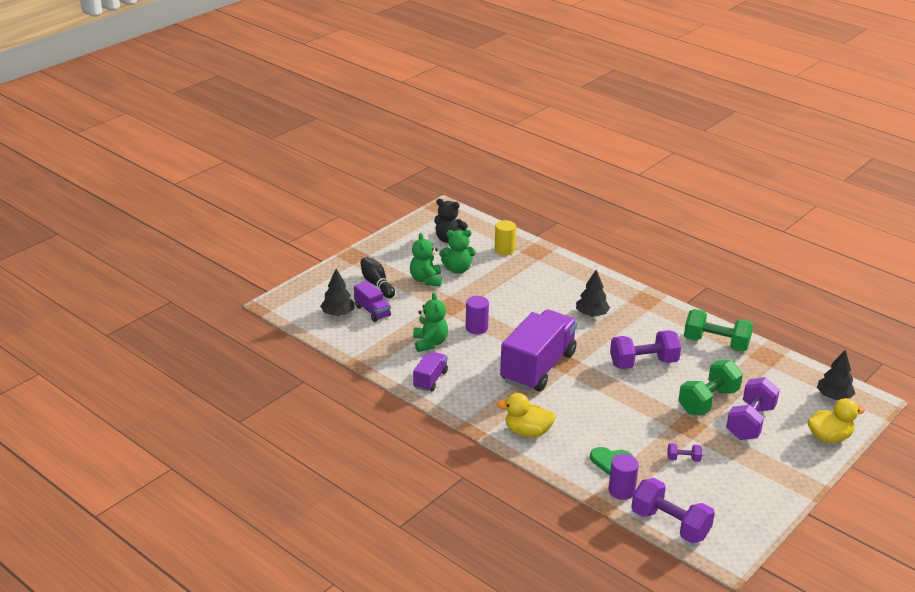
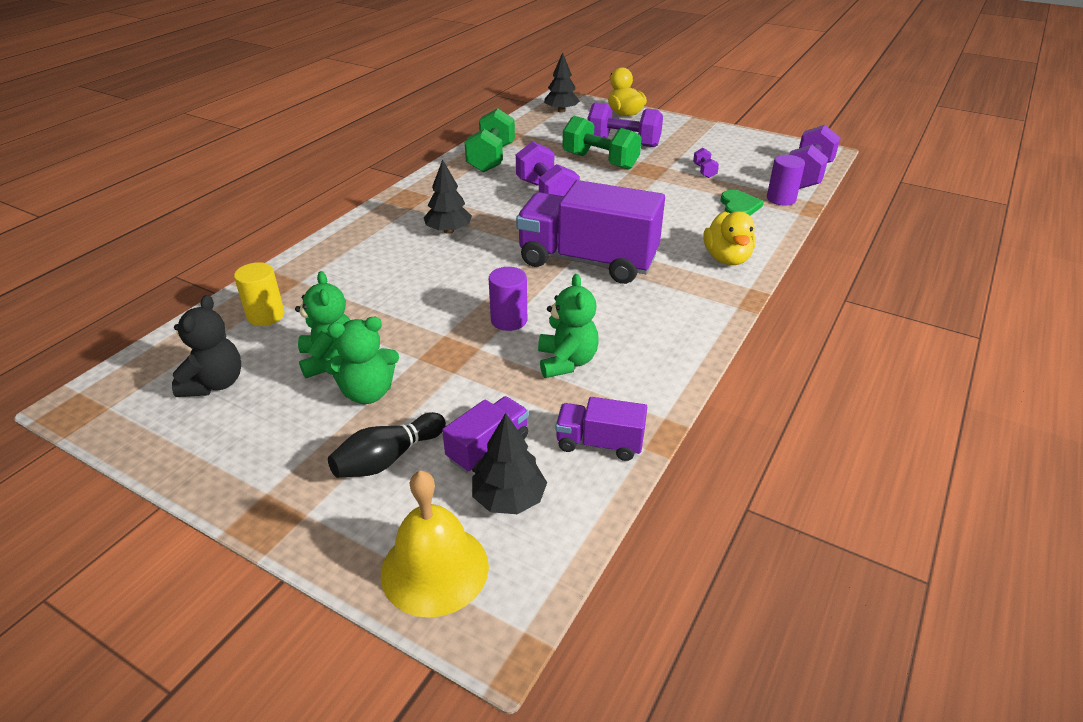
camera: 100 degrees left, 5 degrees up
green teddy bear [413,293,448,352] -> green teddy bear turned 105 degrees clockwise [538,274,599,378]
purple truck [413,352,448,392] -> purple truck moved to [555,397,647,461]
none -> yellow bell [381,470,489,618]

